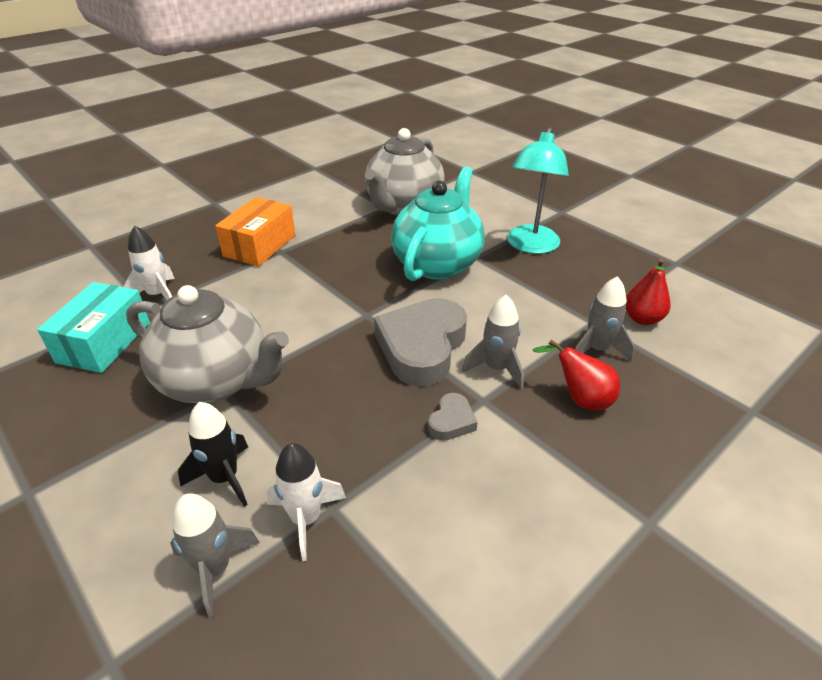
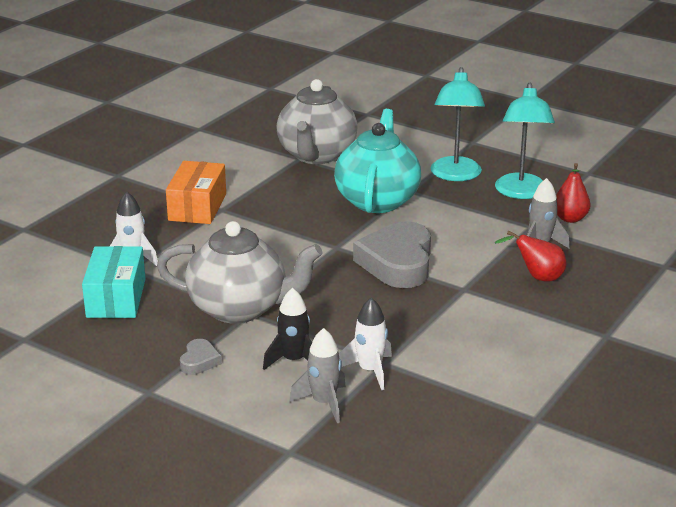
camera: 15 degrees left, 10 degrees down
grey heart [428,393,477,441] -> grey heart moved to [180,339,222,375]
grey rocket [462,295,524,389] -> none
none -> turquoise lamp [495,83,555,199]

